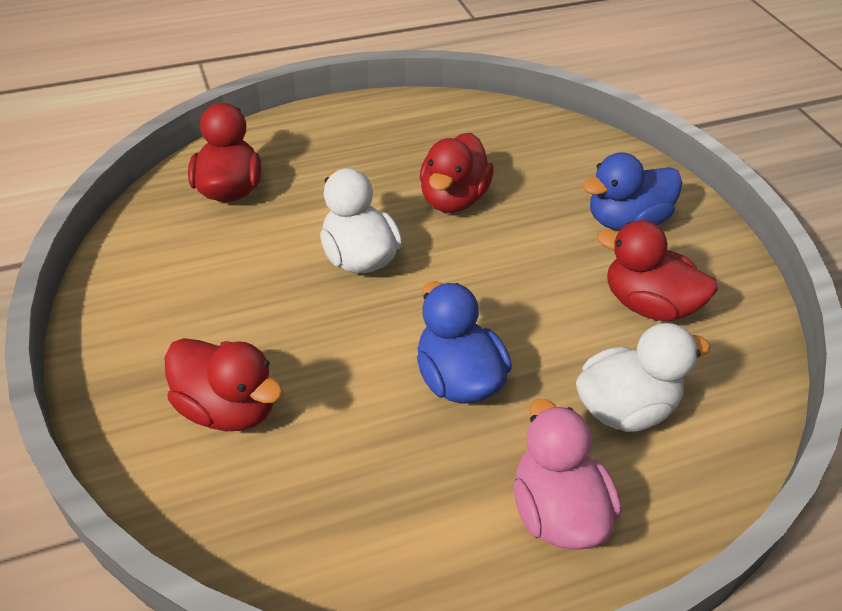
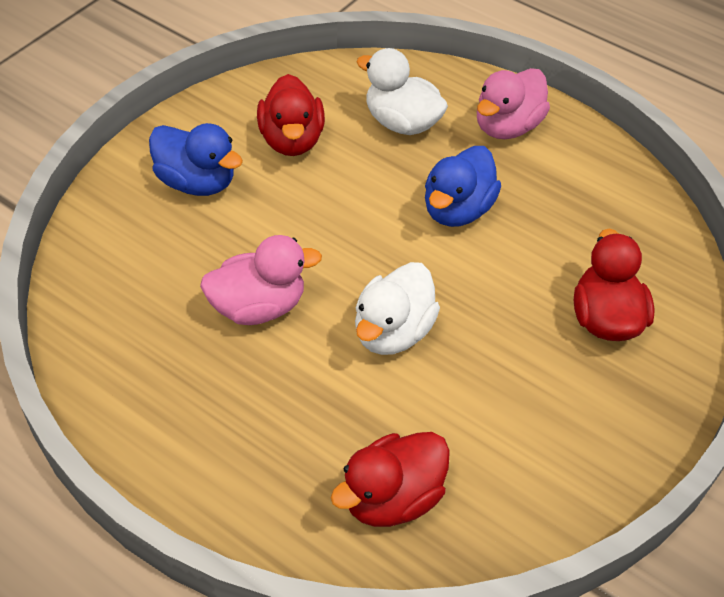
camera: 125 degrees left, 5 degrees up
red duck [420,133,494,213] -> pink duck [200,235,322,325]

